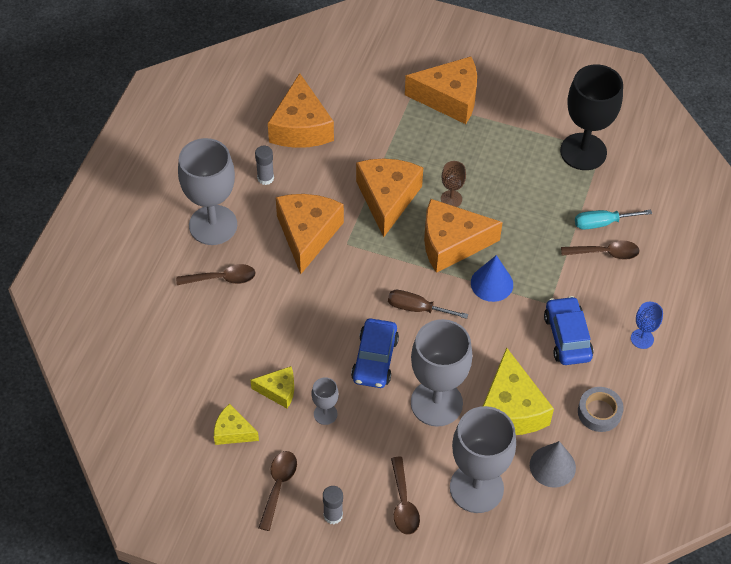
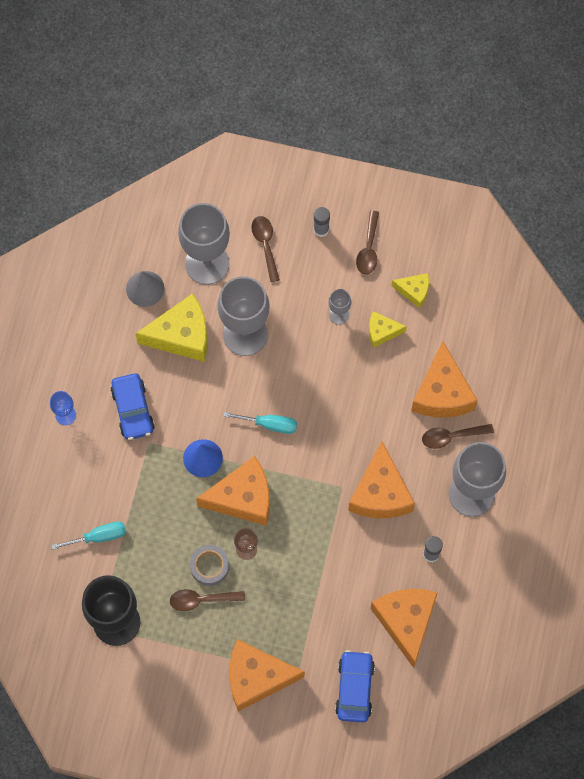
camera: 175 degrees right, 15 degrees up
blue car [351,318,399,388] -> blue car moved to [335,650,375,722]
orange cheese [356,158,423,237] -> orange cheese moved to [411,341,478,417]
brown screwdriver [388,290,468,319] -> turquoise screwdriver [223,412,297,434]
yellow cheese [483,347,554,435] -> yellow cheese turned 90 degrees clockwise [135,293,208,362]
brown spoon [561,240,640,260] -> brown spoon moved to [170,589,245,611]
grey tape [578,387,624,432] -> grey tape moved to [190,545,229,586]

